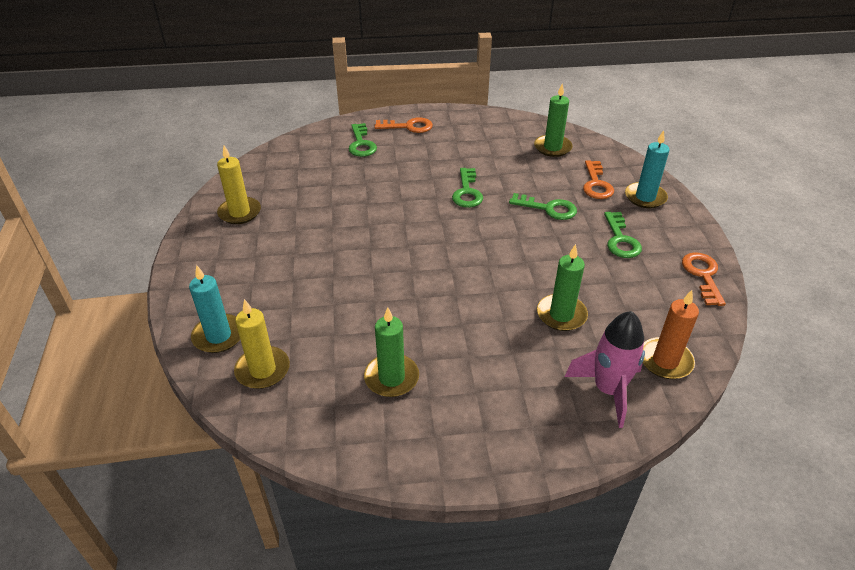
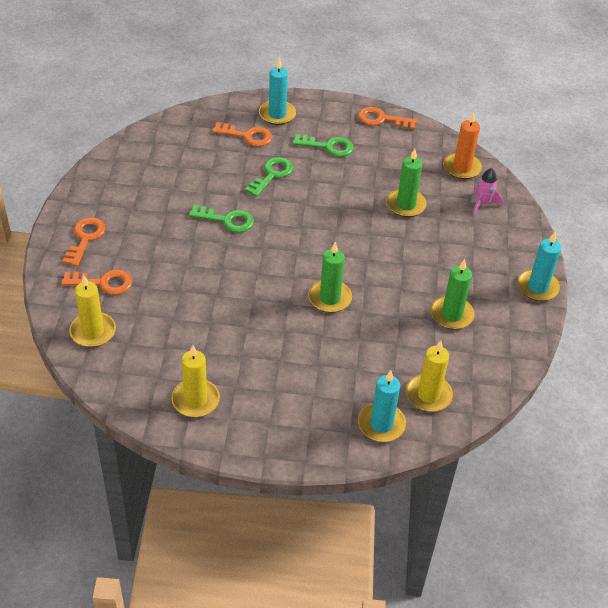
camera: 80 degrees left, 5 degrees up
green key [349,123,377,157] -> orange key [61,270,132,295]
green candle [534,83,573,157] -> green candle moved to [308,242,352,313]
pink rocket [565,311,645,428] -> pink rocket [473,168,502,214], size x0.59
none -> yellow candle [69,275,116,347]
none -> turquoise candle [517,232,561,301]

